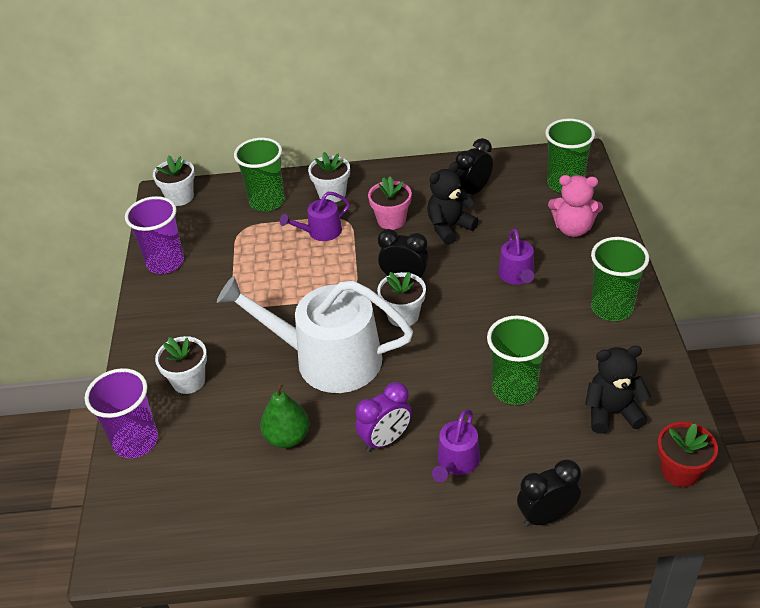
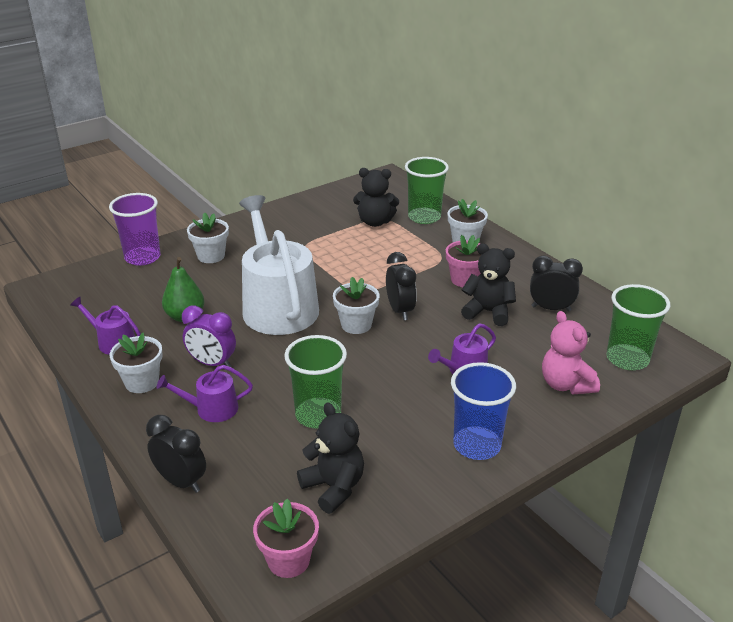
camera: 55 degrees right, 10 degrees down
purple cup [125,196,184,274] -> none
white flower pot [153,156,195,206] -> white flower pot moved to [110,332,163,393]
purple watering can [280,192,350,241] -> purple watering can moved to [70,297,141,355]
green cup [591,237,649,321] -> blue cup [451,362,516,460]
red flower pot [657,422,718,487] -> pink flower pot [253,499,319,578]
none -> black teddy bear [353,168,399,227]

